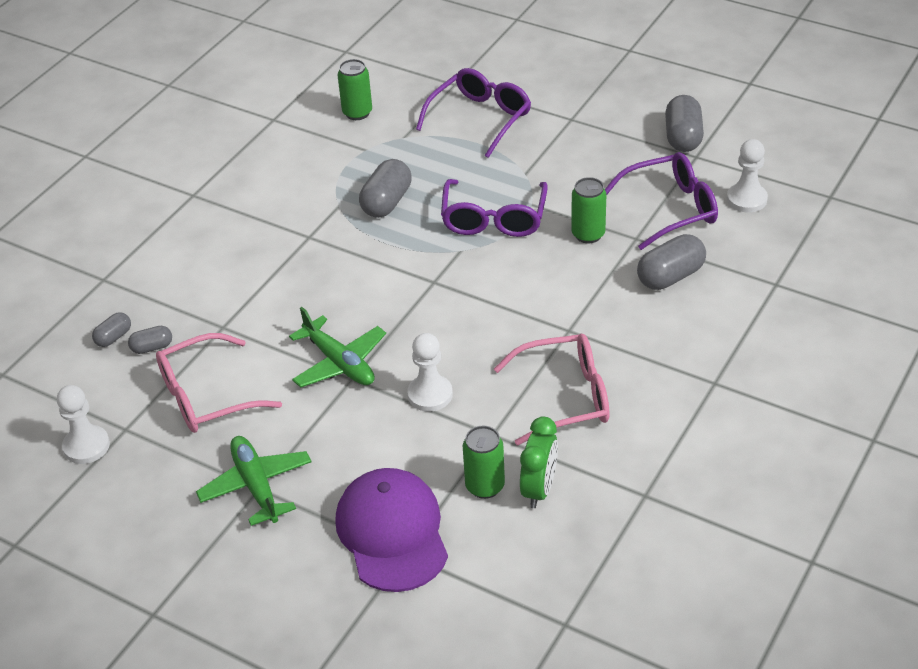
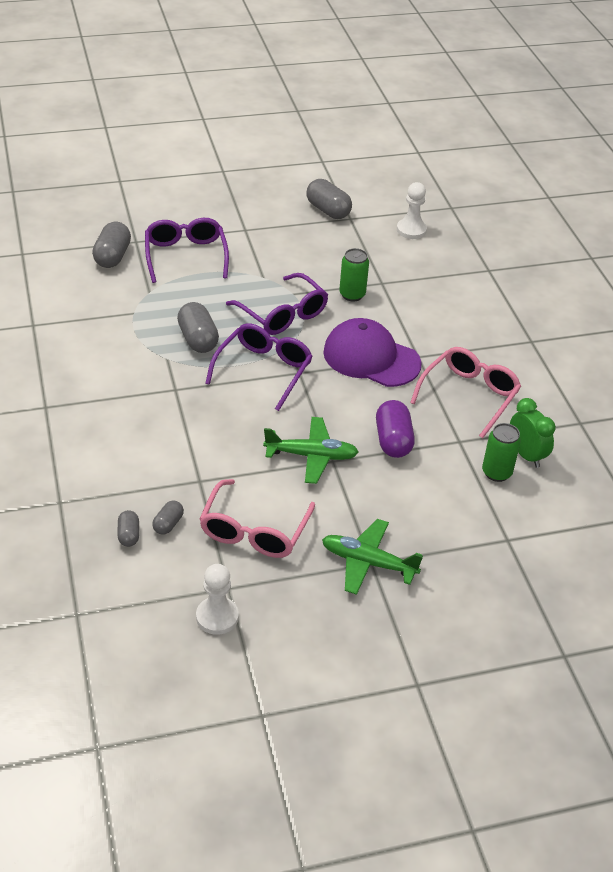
camera: 50 degrees left, 0 degrees up
purple cap [335,468,448,592] -> purple cap moved to [323,318,421,387]
green can [338,59,372,120] -> none
white pawn [407,333,453,412] -> purple capsule [376,400,415,458]
purple glasses [605,152,718,250] -> purple glasses moved to [205,323,313,411]
grey capsule [637,234,706,290] -> grey capsule moved to [92,222,131,268]

